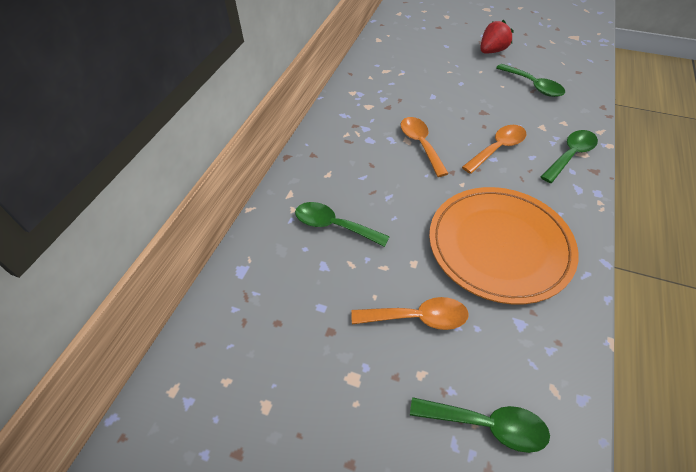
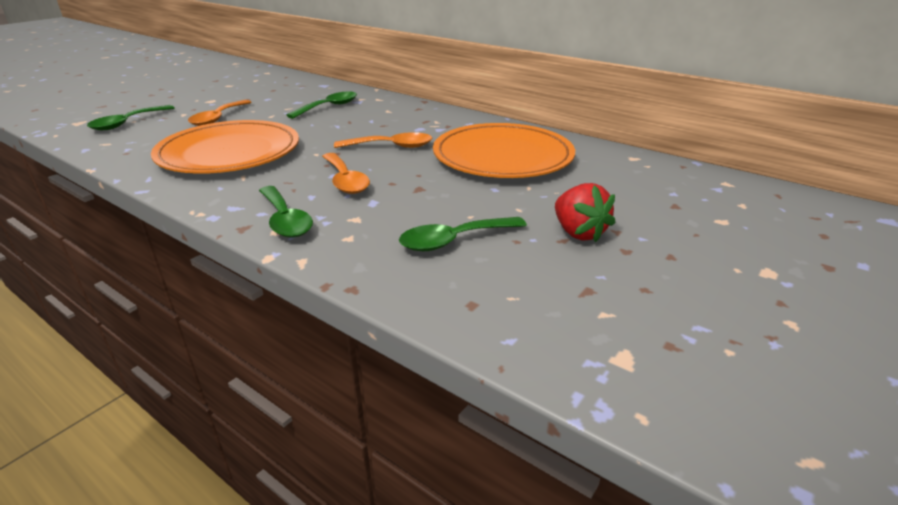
camera: 105 degrees right, 20 degrees down
none -> orange plate [433,123,575,178]

